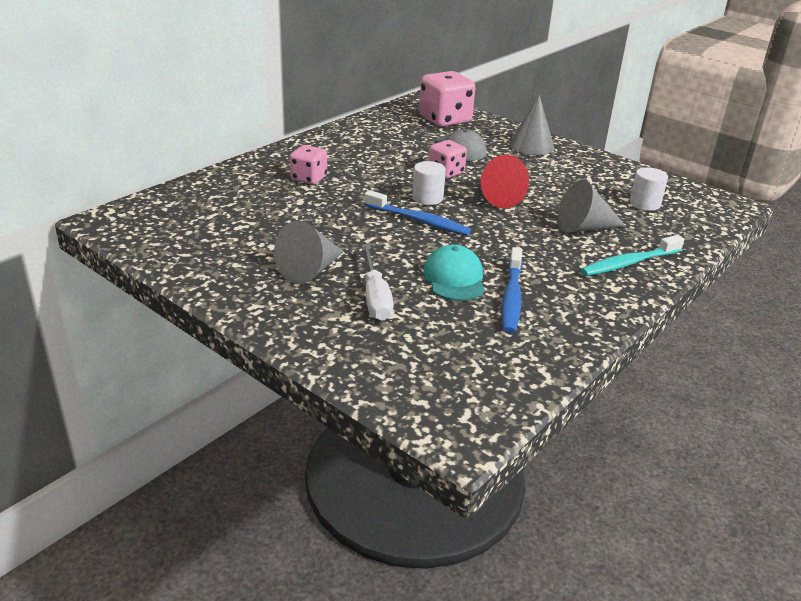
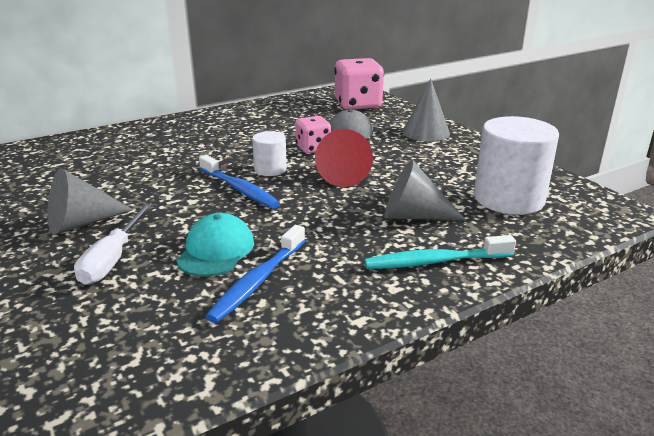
camera: 20 degrees right, 5 degrees down
pink dice [290,145,327,184] -> none
white cylinder [630,167,668,211] -> white cylinder [474,116,559,215], size x1.94

